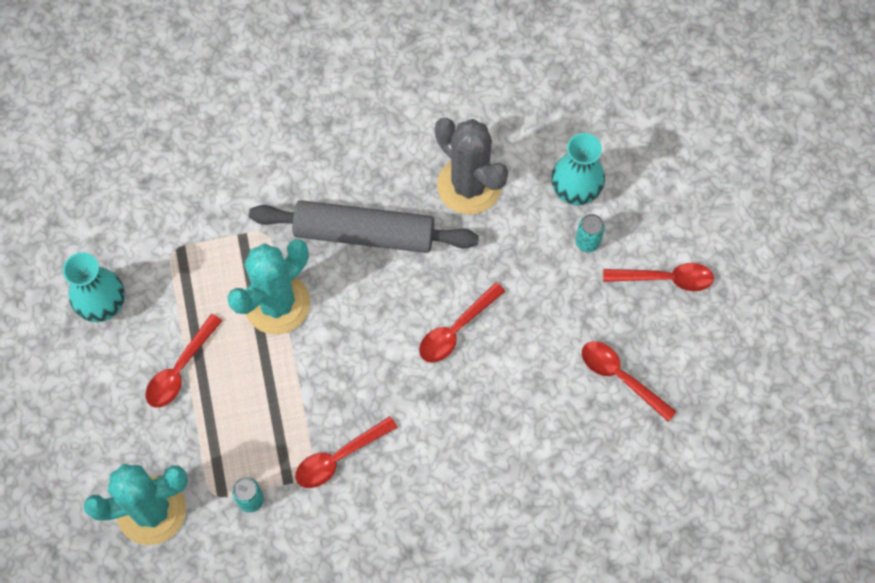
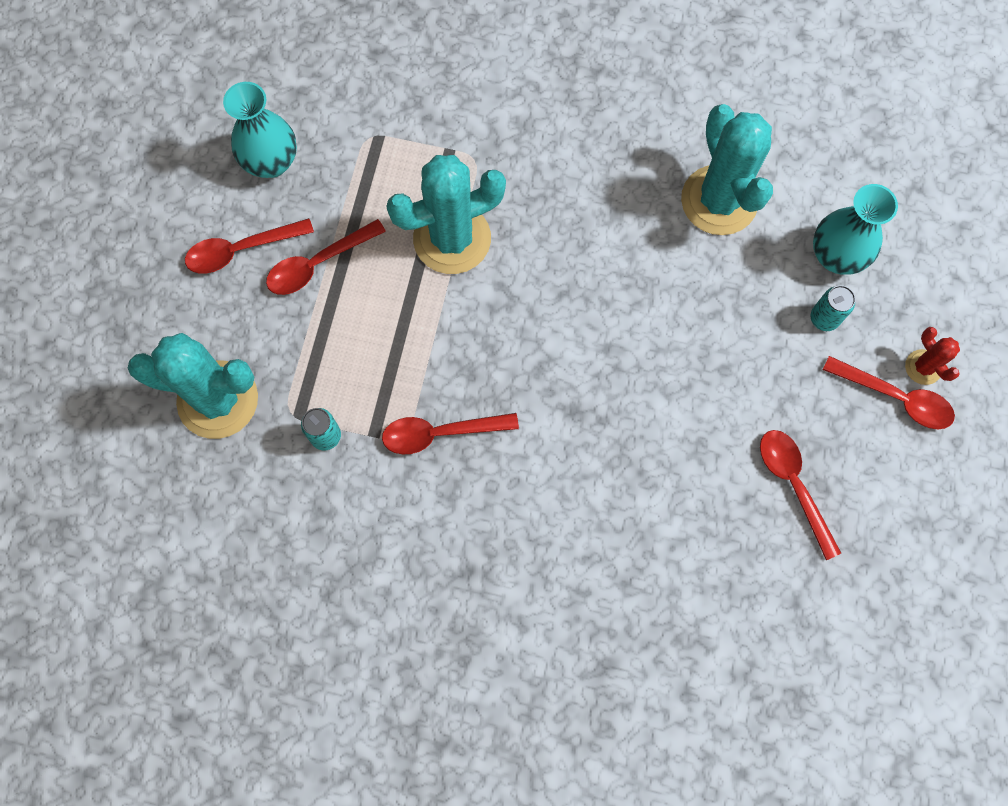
camera: 25 degrees right, 5 degrees up
grey rolling pin [249,200,479,253] -> none
red spoon [419,282,505,363] -> red spoon moved to [185,218,314,273]
grey cactus [435,118,508,215] -> turquoise cactus [681,104,773,235]
none -> red cactus [905,327,960,385]

